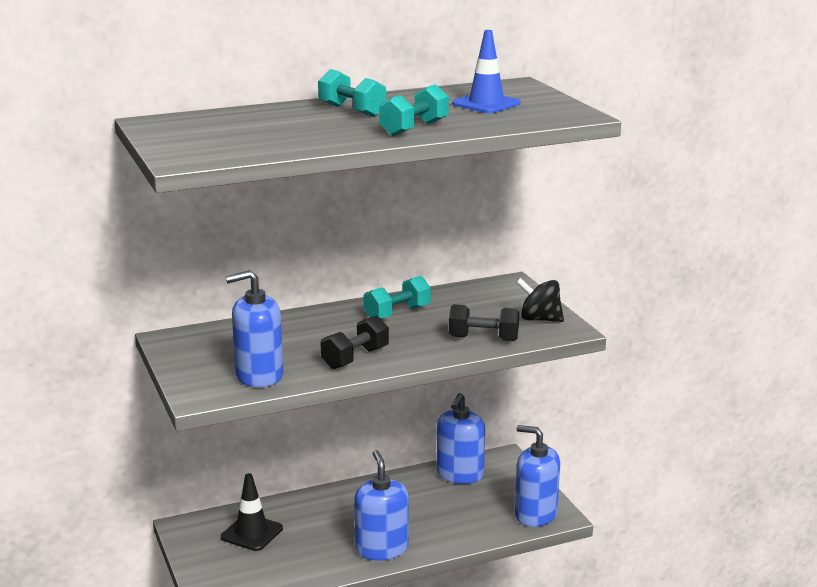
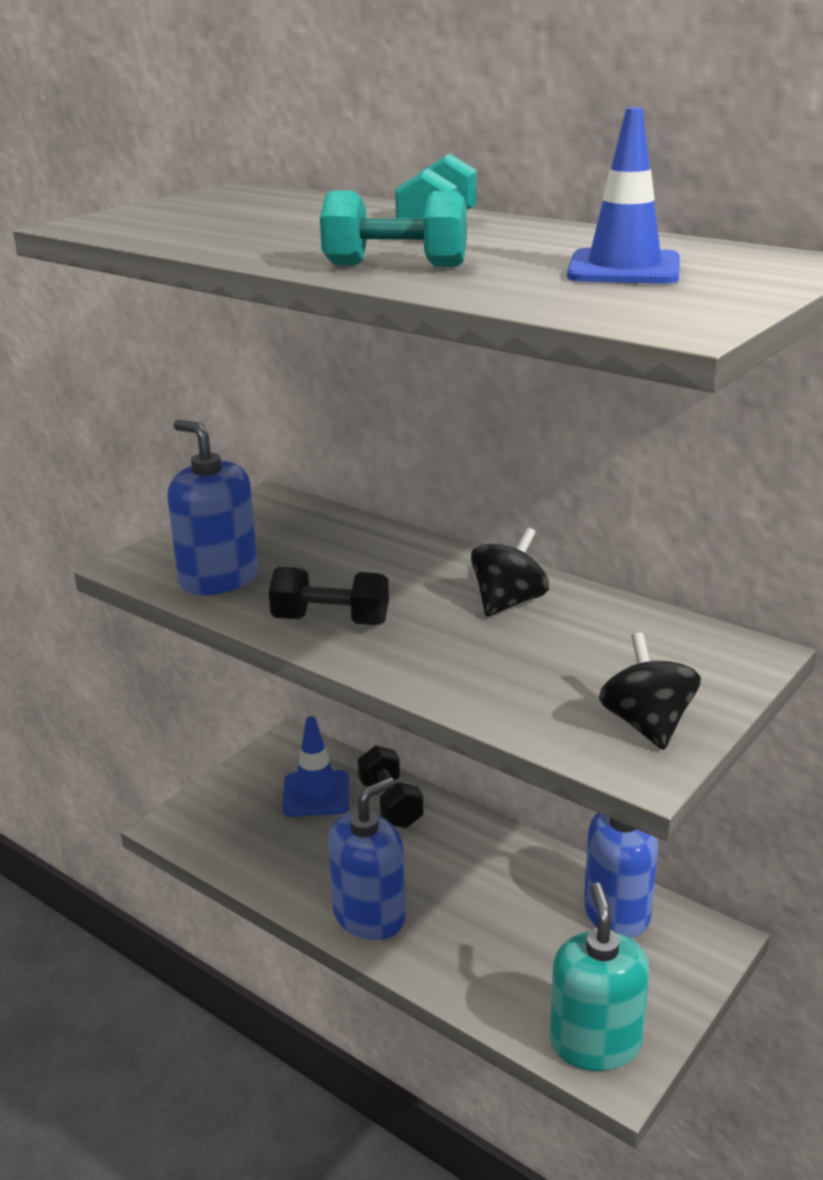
camera: 60 degrees right, 5 degrees up
black traffic cone [221,473,283,551] -> blue traffic cone [283,716,349,817]
turquoise dumbbell [364,276,431,319] -> black spinning top [471,527,549,617]
black dumbbell [449,304,519,341] -> black dumbbell moved to [358,746,424,828]
blue soap dispenser [515,425,560,527] -> turquoise soap dispenser [550,882,650,1071]

